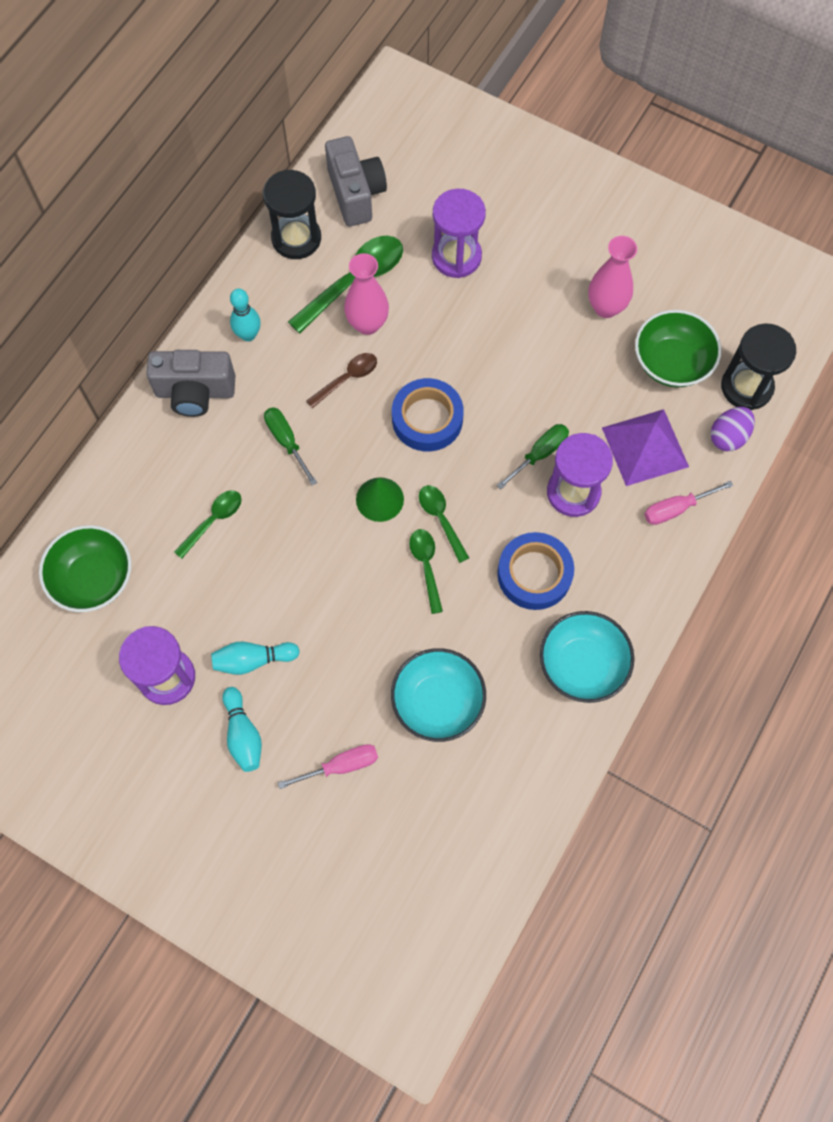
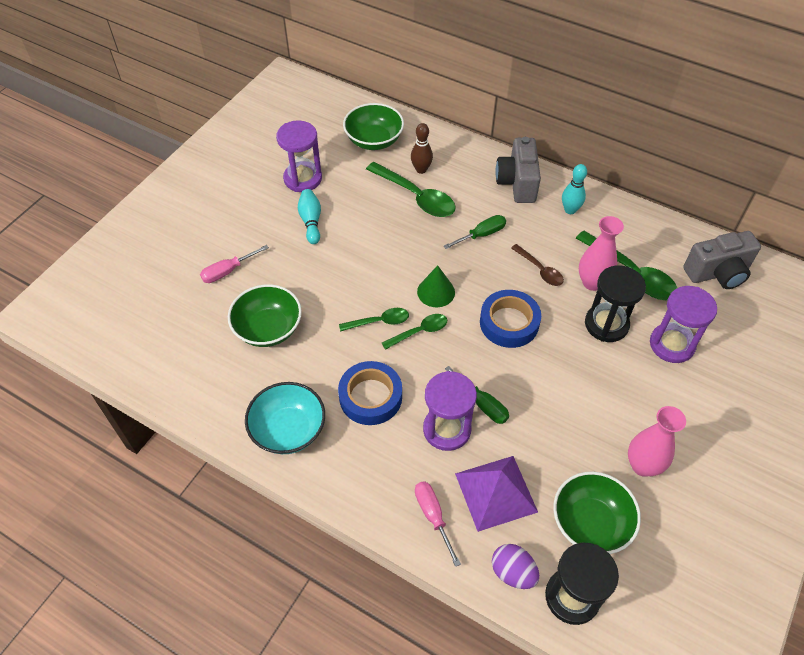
camera: 90 degrees right, 15 degrees down
green spoon [174,490,242,559] -> green spoon [366,162,456,217], size x1.74
turquoise bowling pin [222,687,262,772] -> none
black hourglass [263,170,321,259] -> black hourglass moved to [585,265,646,342]
pink screwdriver [278,744,378,789] -> pink screwdriver turned 75 degrees clockwise [200,245,269,283]
turquoise bowl [391,648,486,742] -> green bowl [228,284,302,347]
none -> brown bowling pin [411,123,433,174]

